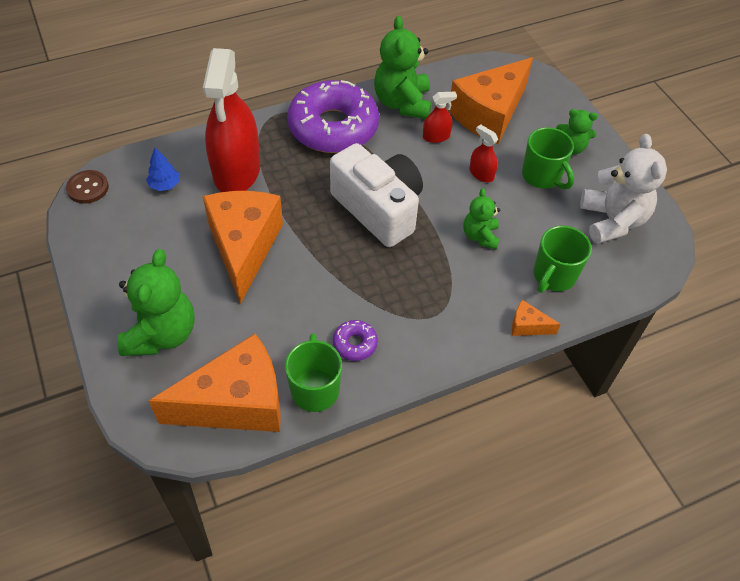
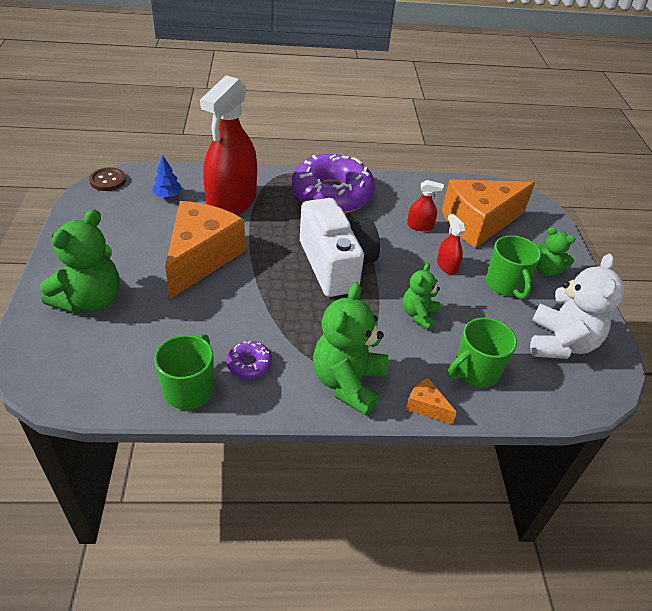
camera: 20 degrees right, 10 degrees down
orange cheese [149,334,281,432] -> none
green teddy bear [374,16,432,119] -> green teddy bear moved to [313,282,389,416]

